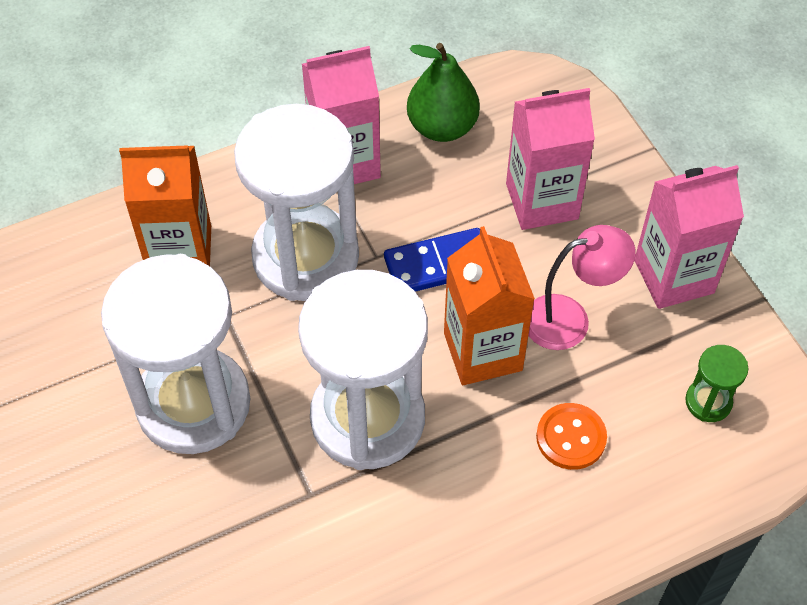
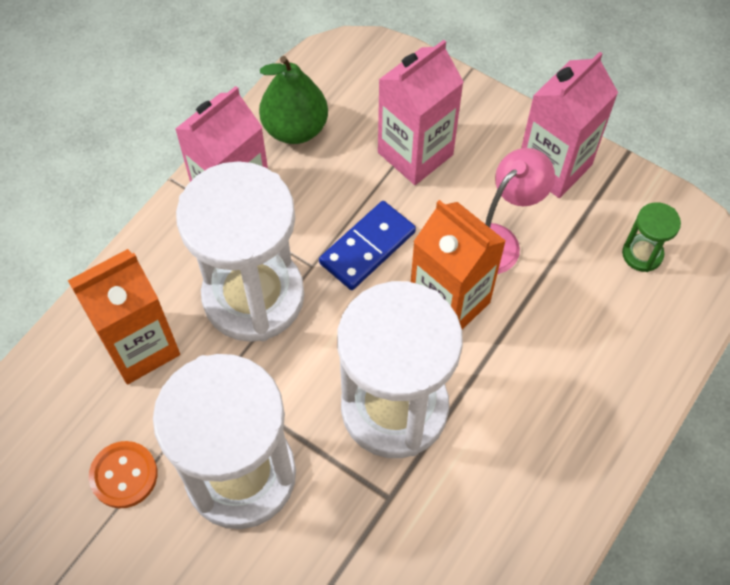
camera: 30 degrees left, 5 degrees up
orange button [536,403,607,470] -> orange button moved to [89,441,157,509]

